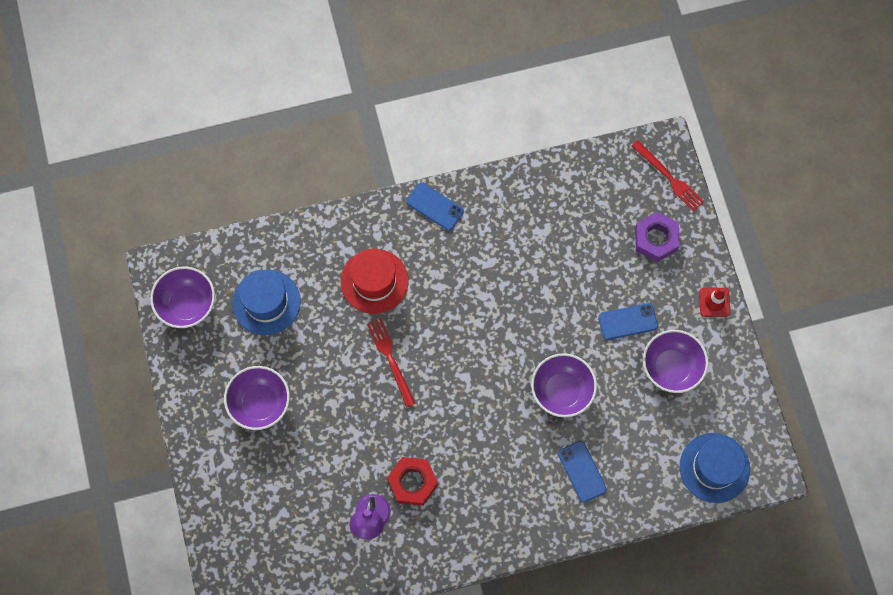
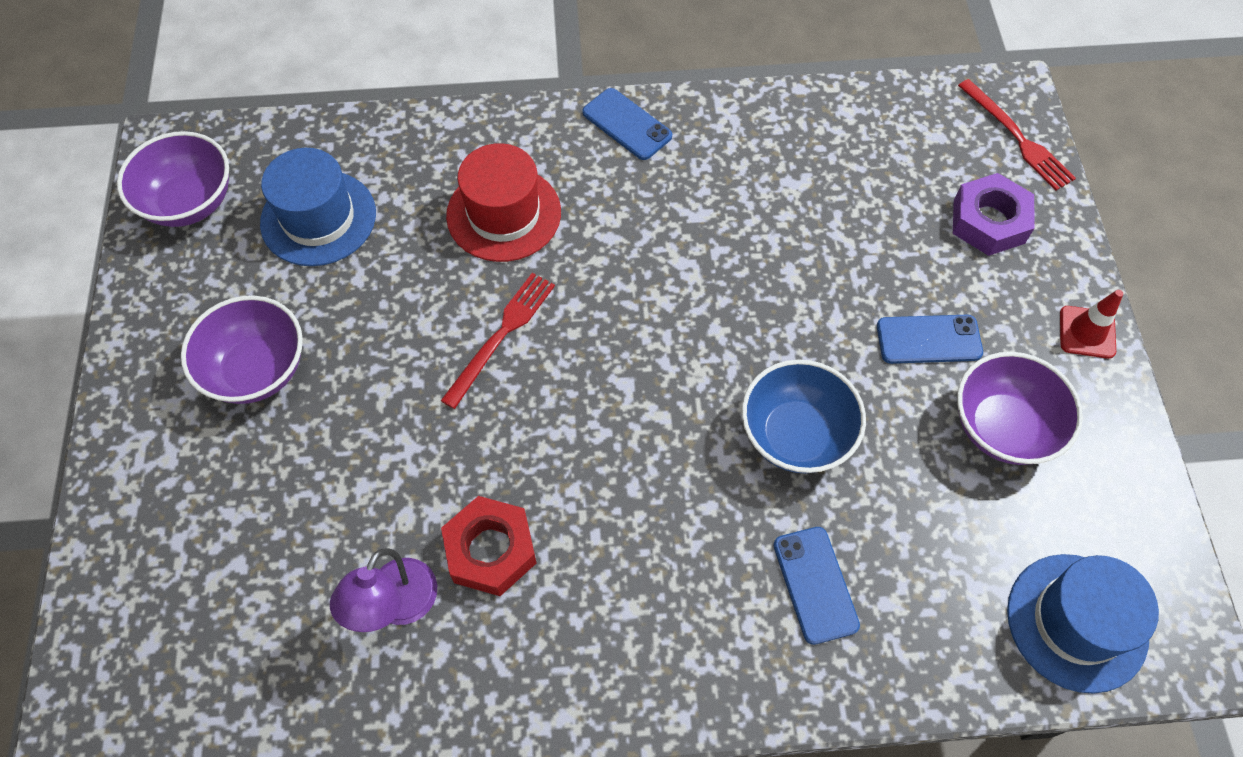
camera: 10 degrees right, 10 degrees down
red fork [367,318,416,407] -> red fork turned 45 degrees clockwise [440,273,555,409]
purple bowl [531,353,597,418] -> blue bowl [742,359,866,474]

